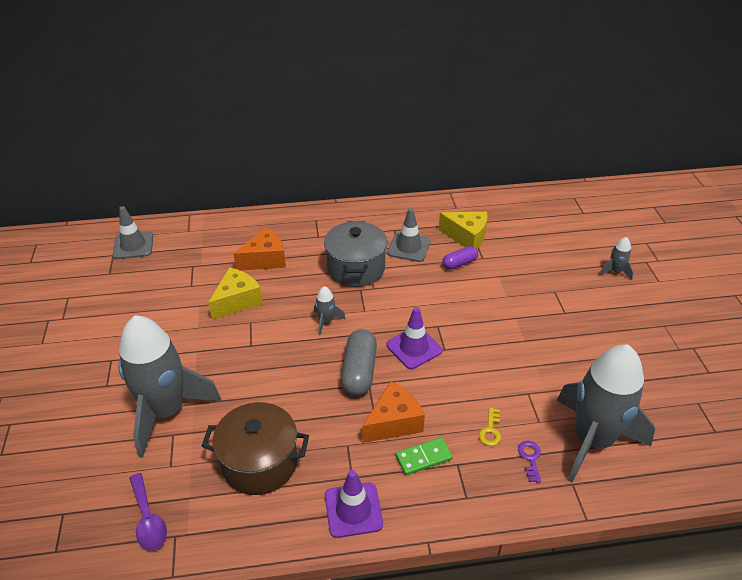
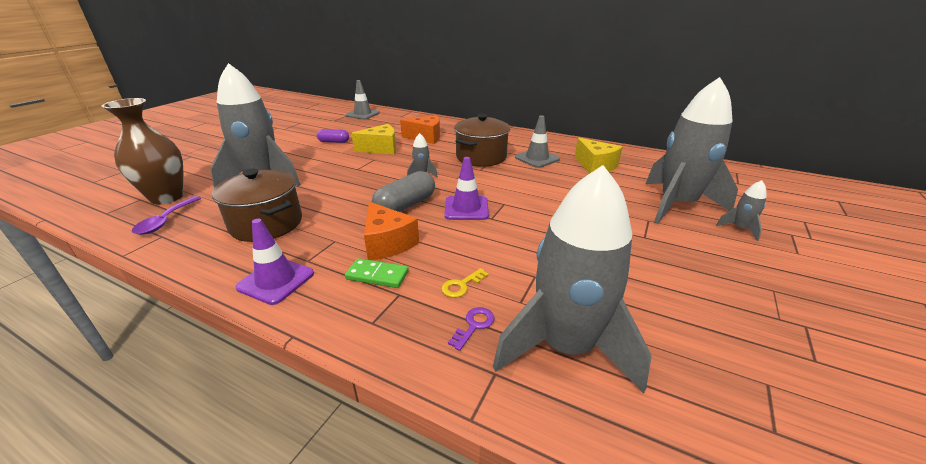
camera: 35 degrees right, 10 degrees down
grey pot [324,221,387,287] -> brown pot [454,114,510,167]
orange cheese [362,381,425,443] -> orange cheese turned 60 degrees clockwise [364,202,419,260]
purple capsule [442,246,478,270] -> purple capsule moved to [317,129,349,143]
none -> brown vase [102,98,183,204]
none -> grey rocket [646,77,738,224]

